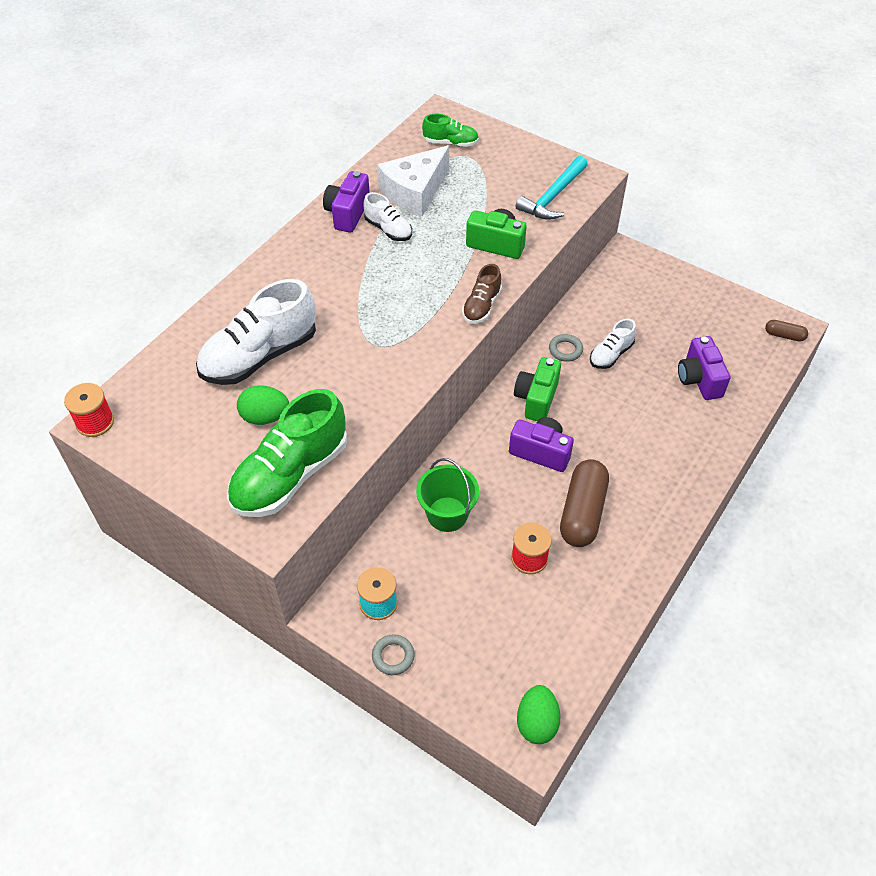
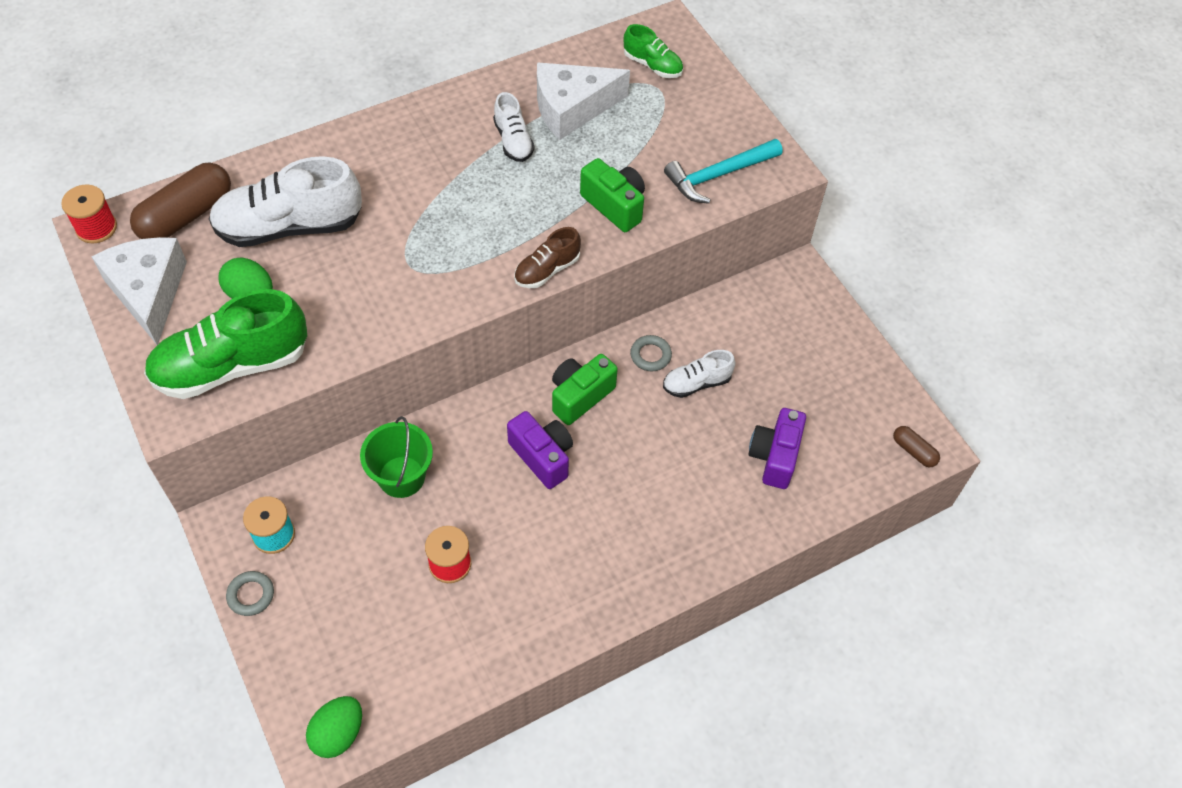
camera: 25 degrees right, 5 degrees up
purple camera [323,171,370,233] -> none
brown capsule [560,459,609,547] -> brown capsule moved to [130,162,231,239]
none -> white cheese [91,237,187,345]

